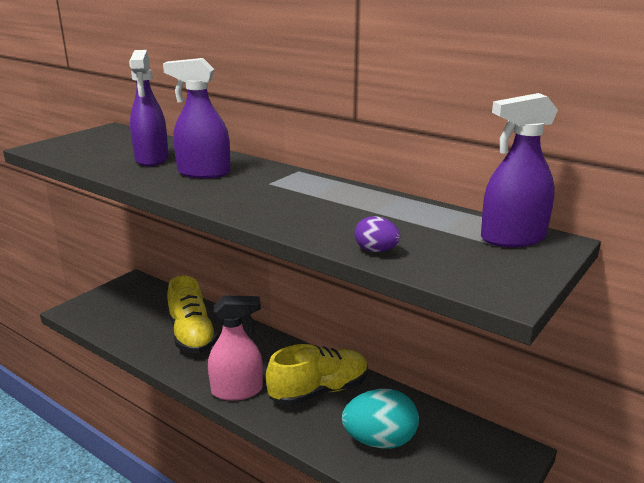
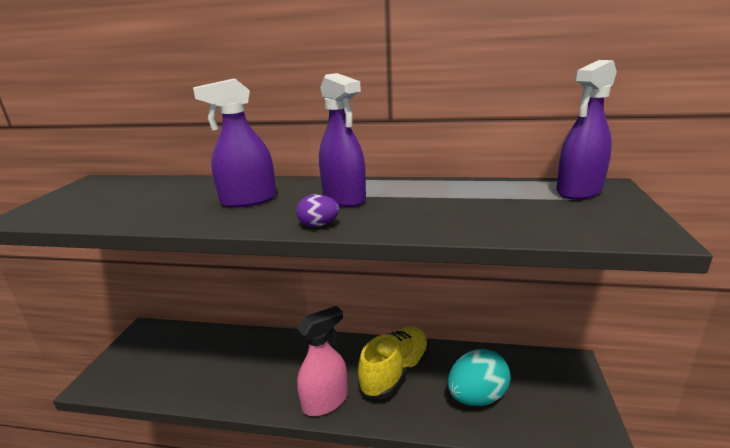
camera: 25 degrees left, 0 degrees up
purple spray bottle [129,50,169,166] -> purple spray bottle moved to [319,73,366,207]
yellow shoe [167,275,218,353] -> none
purple egg [354,216,400,252] -> purple egg moved to [296,194,339,227]

